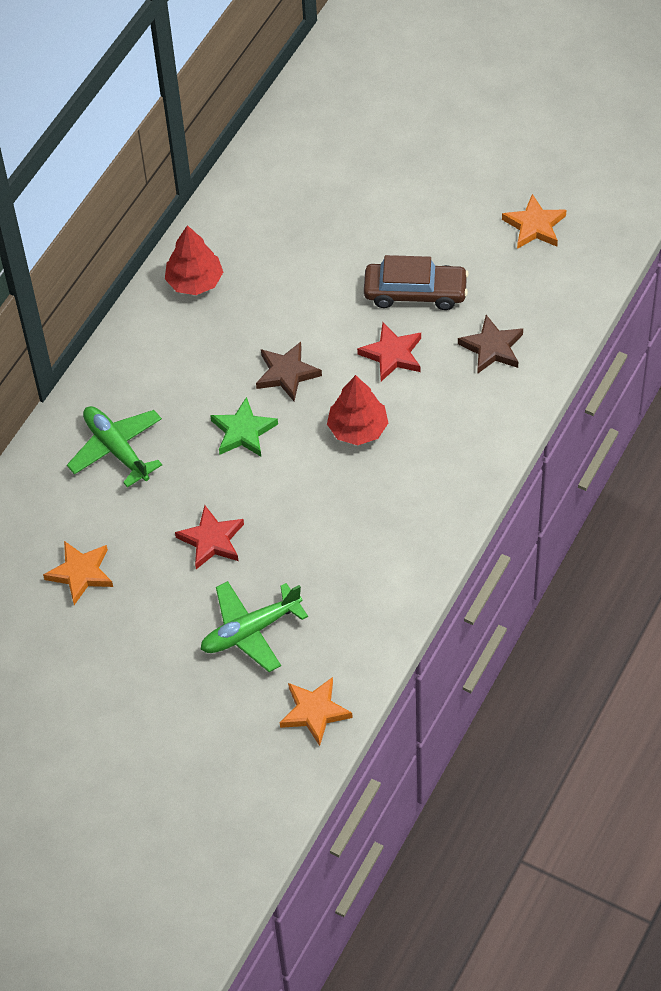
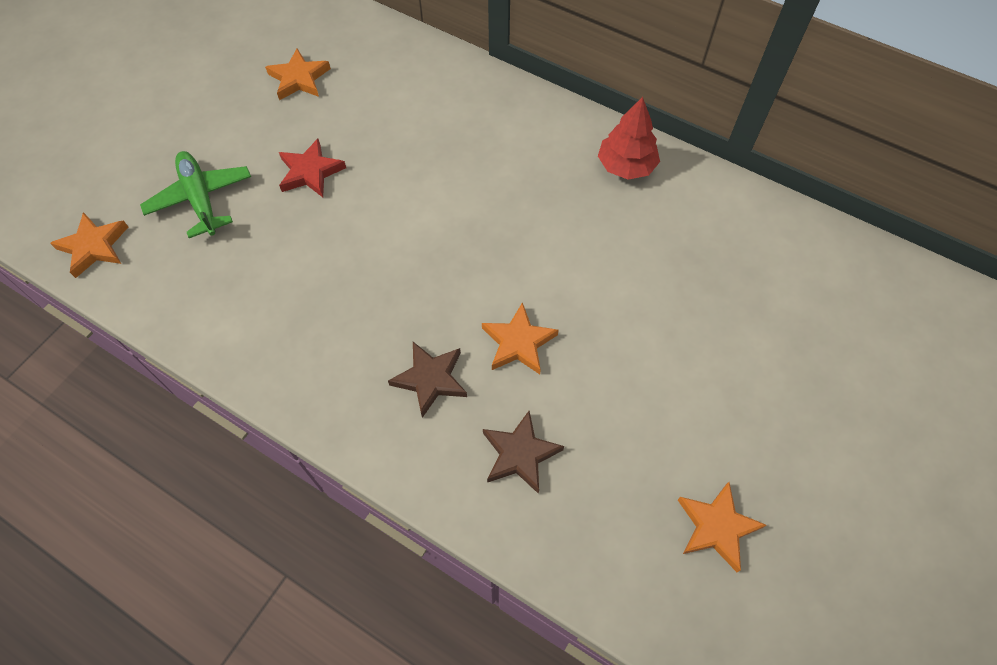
camera: 90 degrees right, 5 degrees up
green plane [67,406,162,488] -> none
green star [210,397,278,457] -> none
brown star [256,342,322,401] -> brown star moved to [388,342,467,418]
red tree [327,375,388,445] -> none
red star [357,322,421,381] -> orange star [482,302,559,374]
brown car [364,255,469,310] -> none

